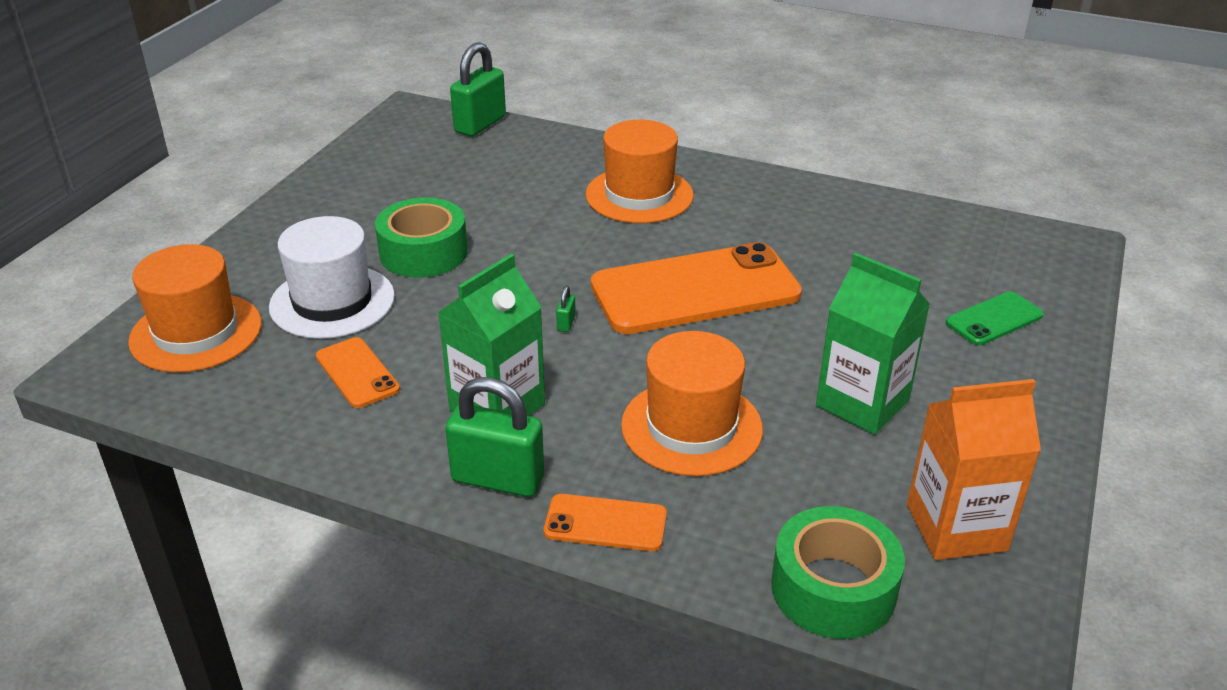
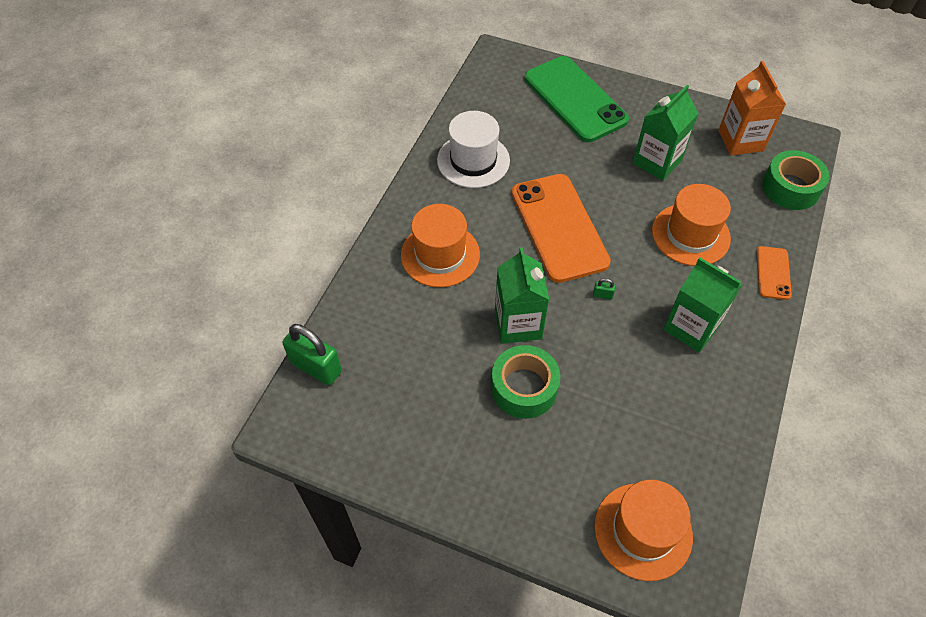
camera: 90 degrees left, 20 degrees up
white hat [269,216,395,339] -> white hat moved to [437,111,510,188]
orange phone [316,337,400,408] -> none
green padlock [445,377,544,497] -> none
green phone [946,291,1044,345] -> green phone [524,56,629,142], size x2.13
none -> green carton [495,247,549,344]

